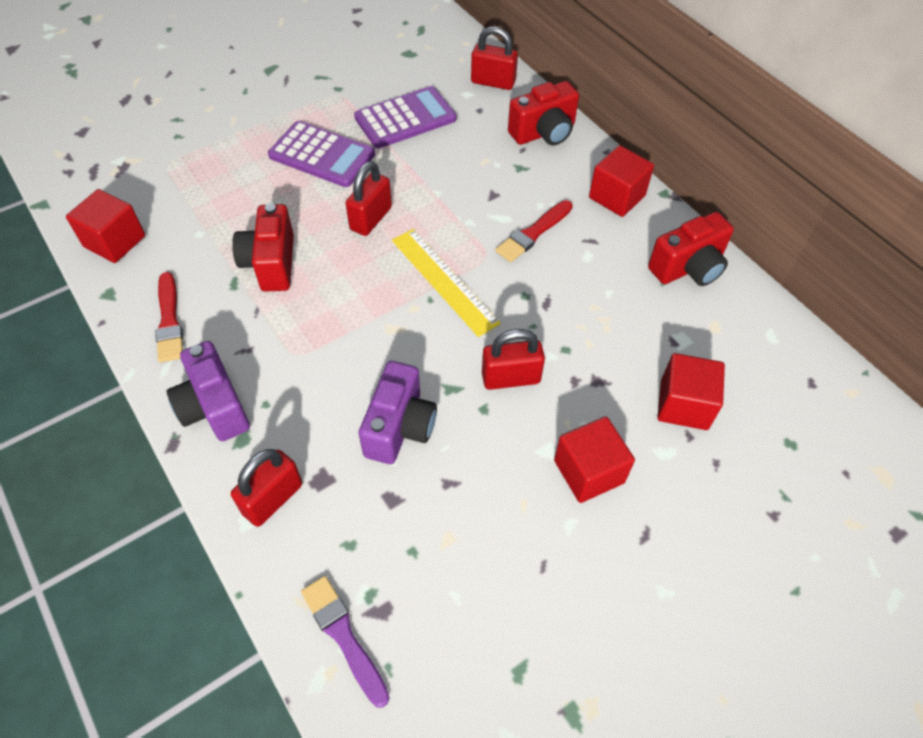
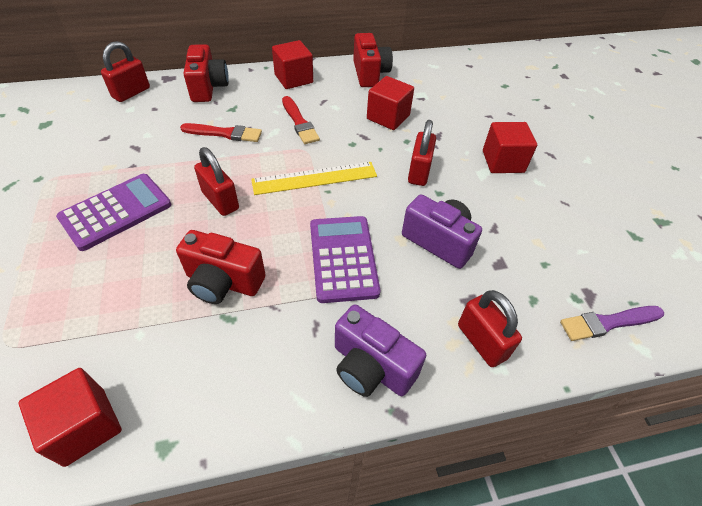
camera: 70 degrees left, 5 degrees down
red brush [155,272,183,362] -> red brush moved to [180,123,262,142]
purple camera [167,341,250,441] -> purple camera turned 45 degrees clockwise [335,304,426,397]
purple calculator [354,86,456,148] -> purple calculator moved to [310,216,380,303]
red cube [657,353,725,430] -> red cube moved to [367,76,414,130]

